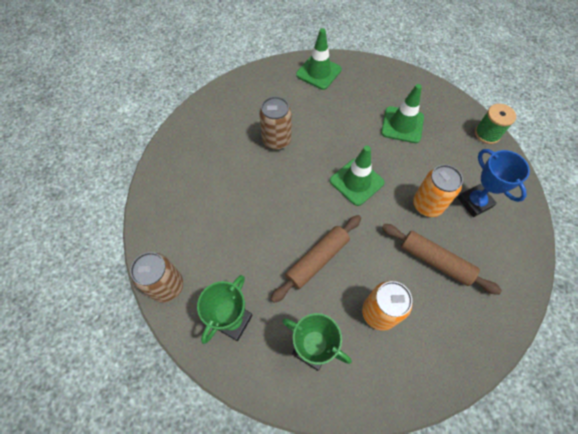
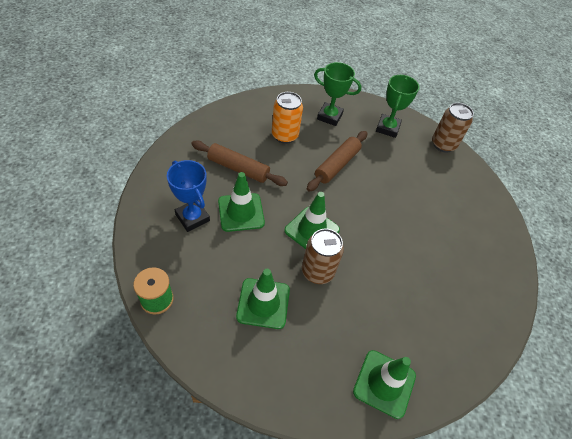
camera: 165 degrees right, 10 degrees down
brown can [259,96,292,150] -> brown can moved to [302,229,344,284]
orange can [413,165,463,217] -> green traffic cone [218,172,265,232]

